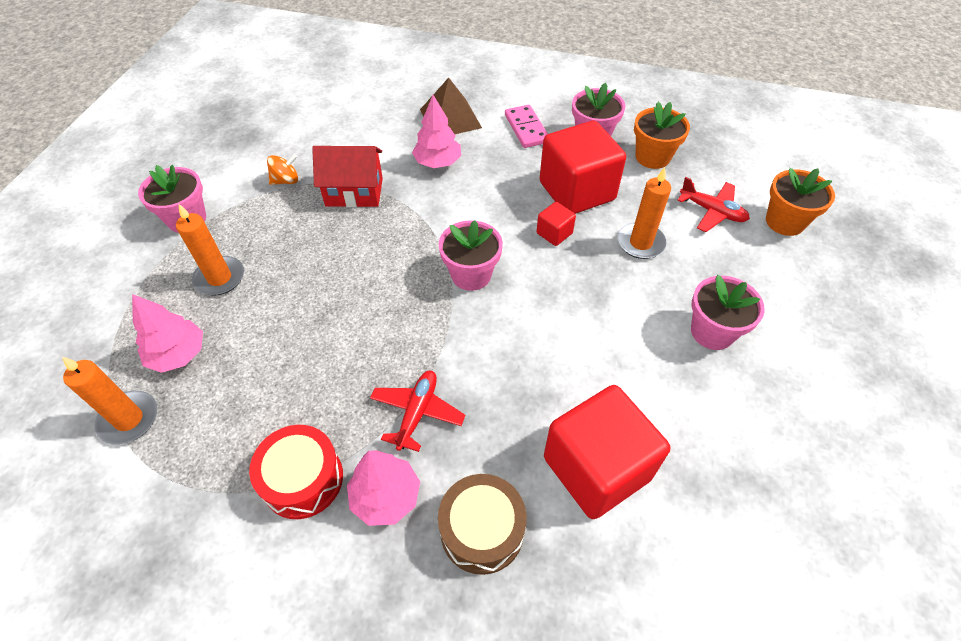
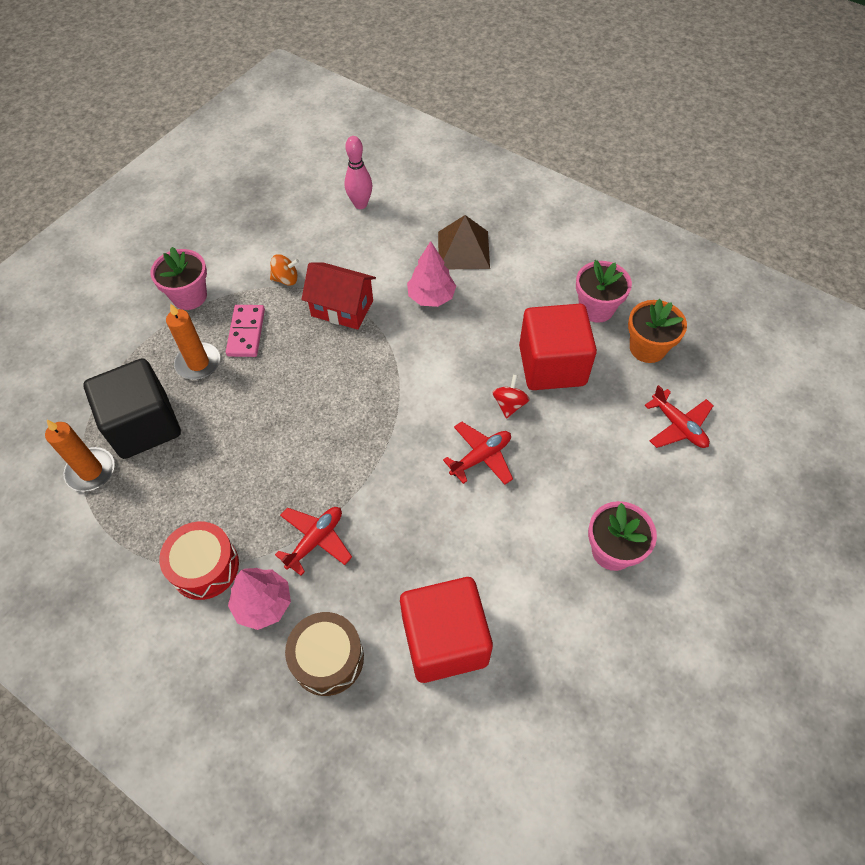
camera: 20 degrees right, 5 degrees up
pink tree [132,294,203,373] -> black cube [83,358,181,459]
pink flower pot [439,220,503,291] -> none
pink domino [505,105,548,148] -> pink domino moved to [226,305,265,357]
red cube [536,202,576,246] -> red spinning top [493,375,530,419]
orange candle [617,167,671,259] -> none
orange flower pot [766,168,835,236] -> none
none -> pink bowling pin [345,136,372,209]
none -> red plane [443,422,513,485]

